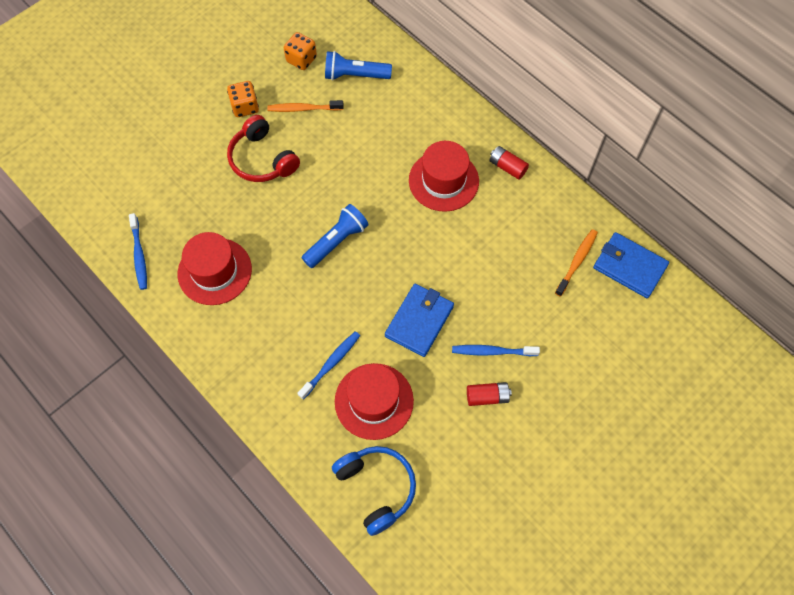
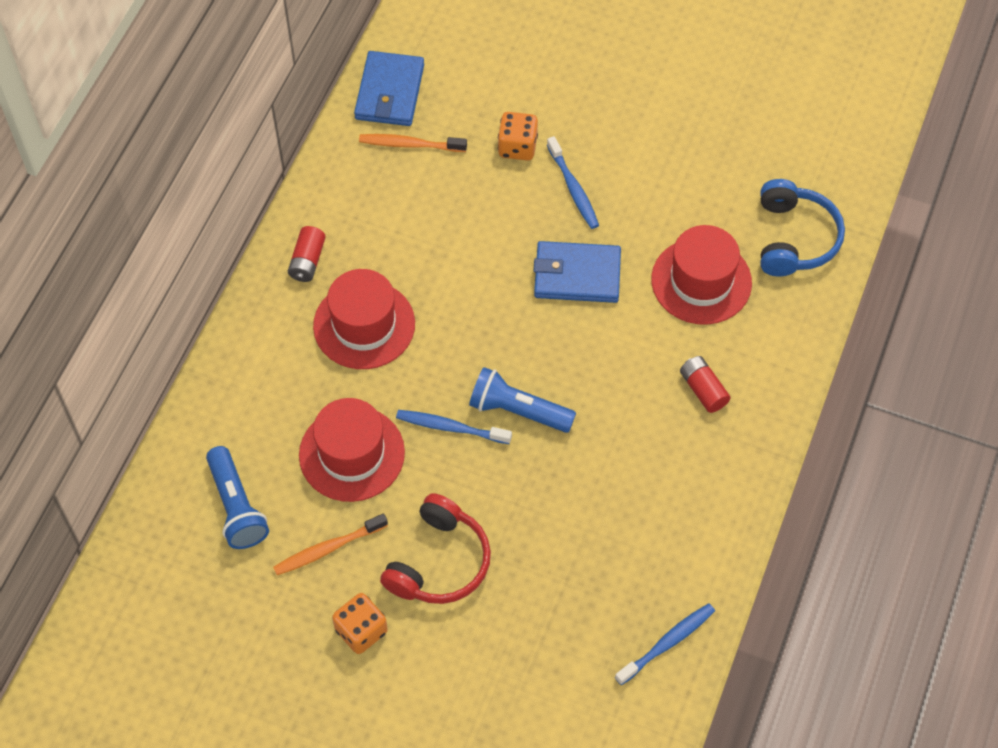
camera: 115 degrees left, 5 degrees down
red hat [178,232,252,305] -> red hat moved to [299,398,405,502]
orange toothbrush [267,100,344,112] -> orange toothbrush turned 90 degrees clockwise [273,514,388,575]
orange dice [284,32,317,70] -> orange dice moved to [498,112,538,161]
blue toothbrush [297,331,360,400] -> blue toothbrush moved to [396,410,512,444]
blue headphones [332,446,416,536] -> blue headphones turned 150 degrees clockwise [761,179,845,277]
red battery [467,382,512,406] -> red battery moved to [680,356,731,413]

